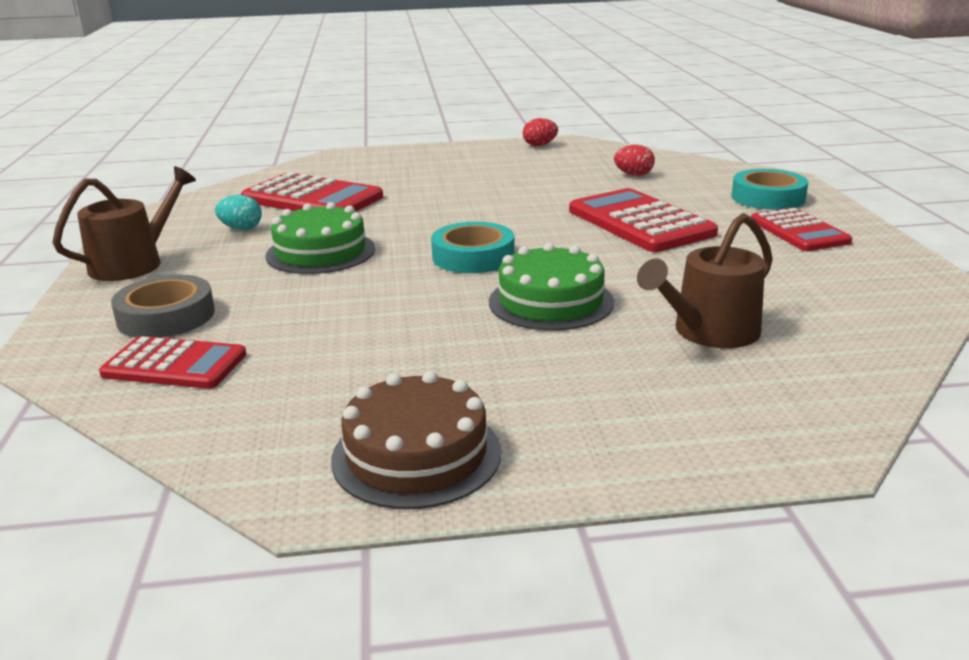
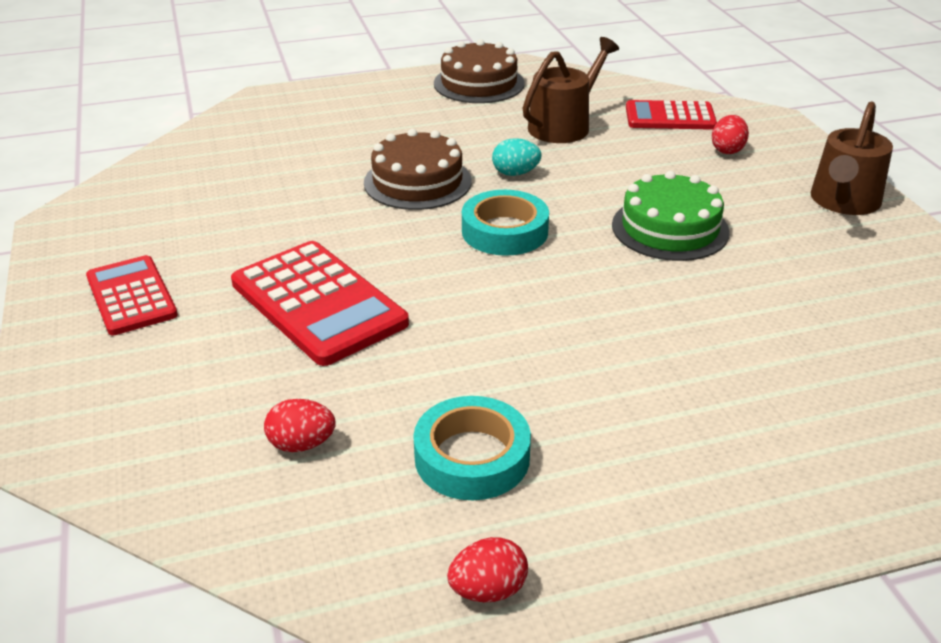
camera: 170 degrees right, 10 degrees up
grey tape [111,275,215,338] -> red egg [712,115,749,154]
turquoise egg [215,195,262,230] -> turquoise egg moved to [492,138,542,176]
red calculator [241,172,383,212] -> none
green cake [489,243,614,331] -> brown cake [364,129,472,210]
brown watering can [637,213,773,348] -> brown watering can moved to [523,37,619,143]
turquoise tape [732,169,808,210] -> turquoise tape moved to [413,396,531,500]

